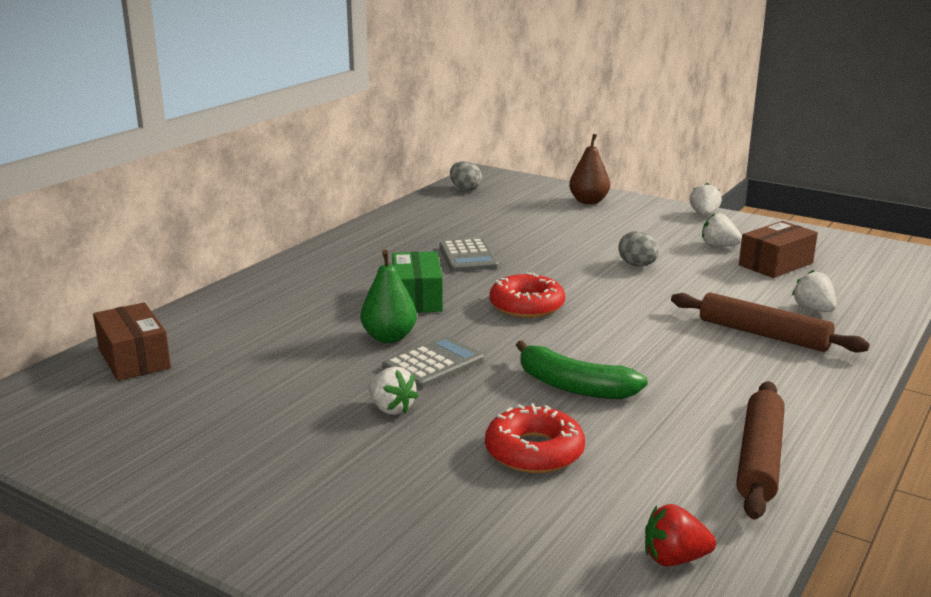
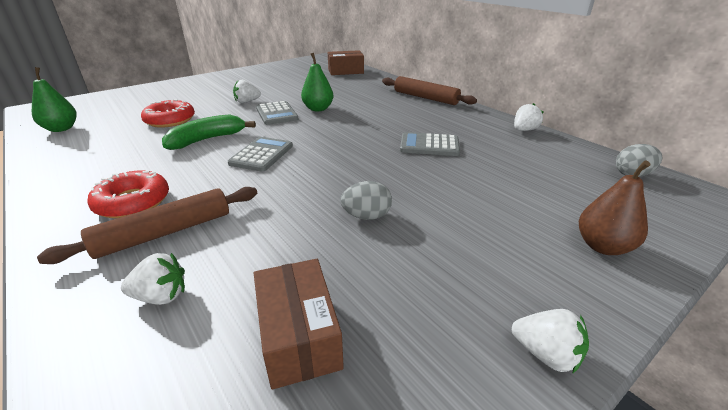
camera: 110 degrees right, 10 degrees up
green box [392,251,443,313] -> none
red donut [489,272,565,318] -> red donut moved to [87,170,169,219]
red strawberry [645,504,716,566] -> green pear [32,67,77,132]
white strawberry [702,213,742,247] -> white strawberry moved to [514,103,543,131]
brown rolling pin [736,381,785,519] -> brown rolling pin moved to [382,76,477,105]
none -> grey calculator [228,137,293,172]

